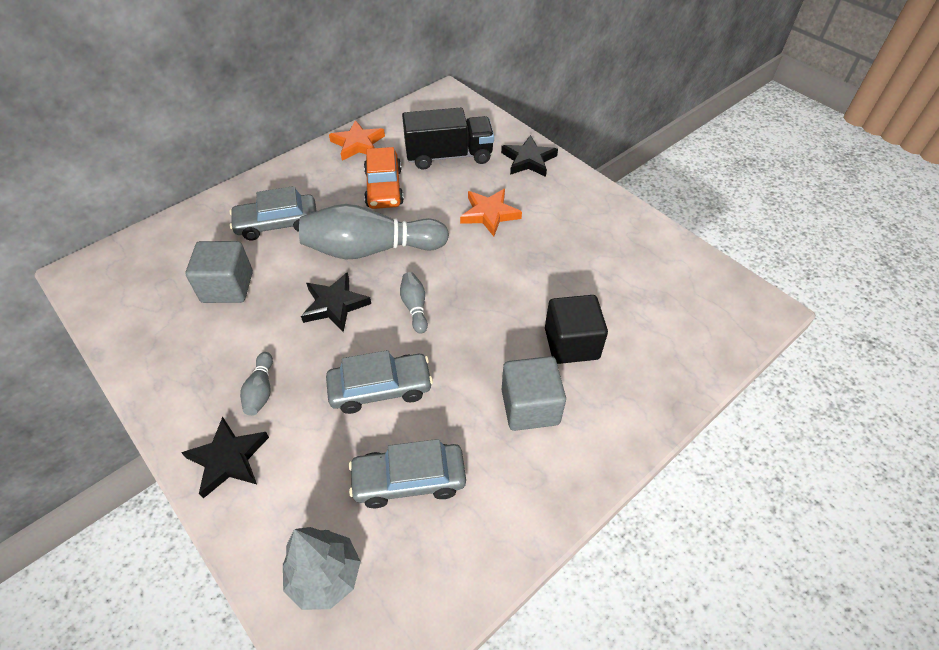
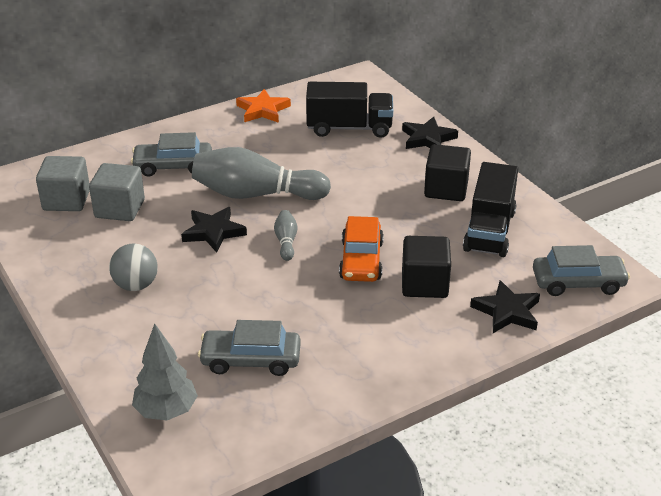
camera: 10 degrees right, 15 degrees down
black star [181,417,269,498] -> black star moved to [470,280,540,333]
grey bowling pin [240,352,273,416] -> grey ball [109,244,158,291]
grey car [326,350,433,414] -> grey car moved to [533,245,630,296]
orange car [364,147,404,209] -> orange car moved to [339,216,384,282]
orange star [460,189,522,236] -> none
grey cube [502,356,566,431] -> grey cube moved to [36,156,90,211]
none -> black cube [424,144,471,201]
none -> black truck [463,162,518,257]

